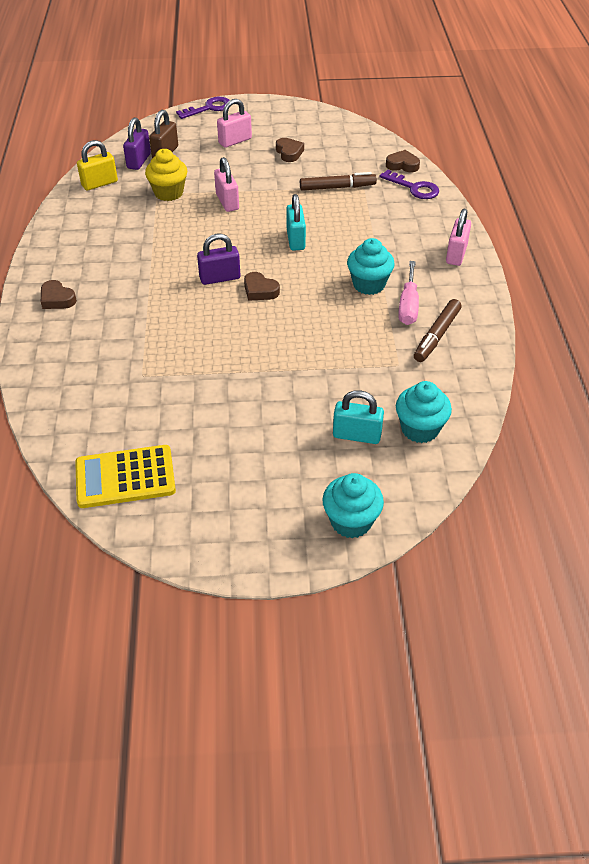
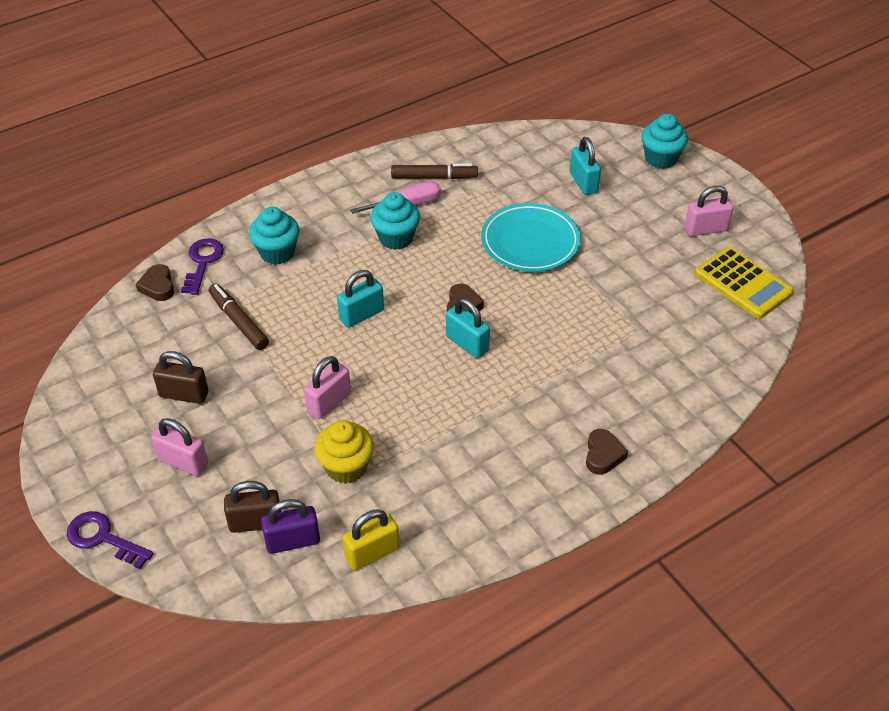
camera: 120 degrees left, 0 degrees up
yellow padlock [77,140,118,191] -> yellow padlock turned 60 degrees counterclockwise [342,509,399,570]
purple padlock [197,234,240,285] -> turquoise padlock [446,298,490,358]
brown heart [276,138,304,162] -> brown padlock [153,351,208,404]
turquoise cupcake [396,381,452,443] -> turquoise cupcake moved to [249,207,299,265]
pink padlock [446,209,471,266] -> pink padlock moved to [685,186,733,236]
none -> turquoise plate [481,203,581,272]

